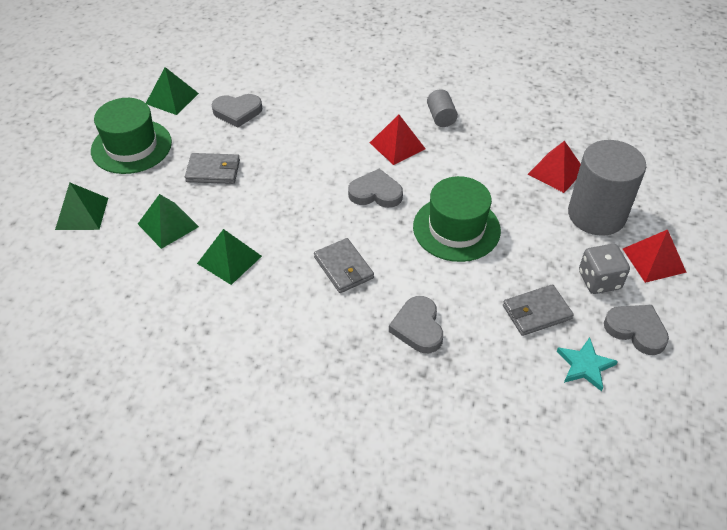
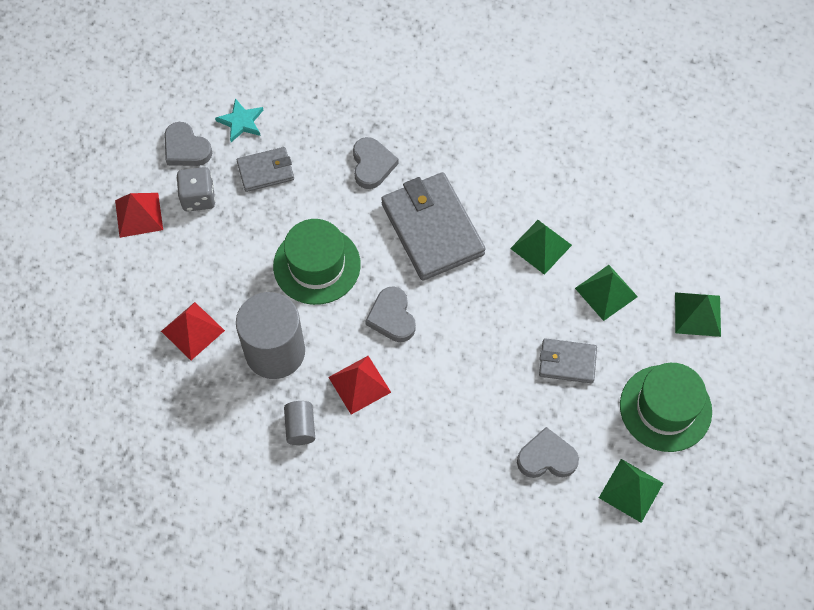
camera: 175 degrees left, 15 degrees up
grey wallet [314,238,374,293] -> grey wallet [381,172,486,281], size x1.88
grey heart [348,169,403,208] -> grey heart turned 60 degrees clockwise [365,286,416,342]
grey cylinder [568,140,646,236] -> grey cylinder moved to [236,292,305,379]

